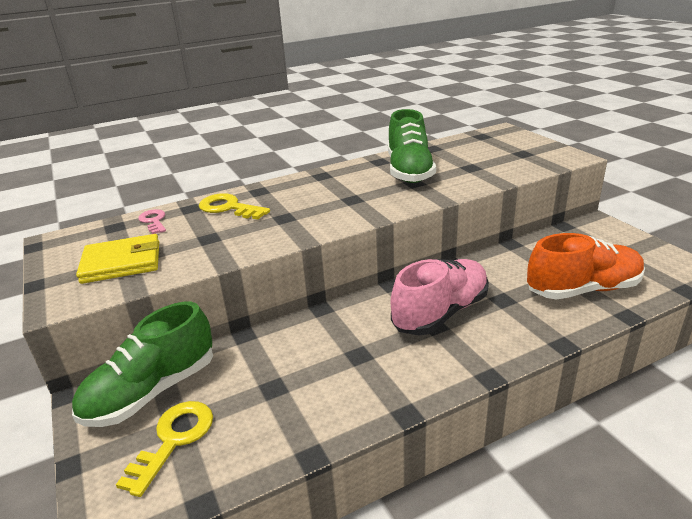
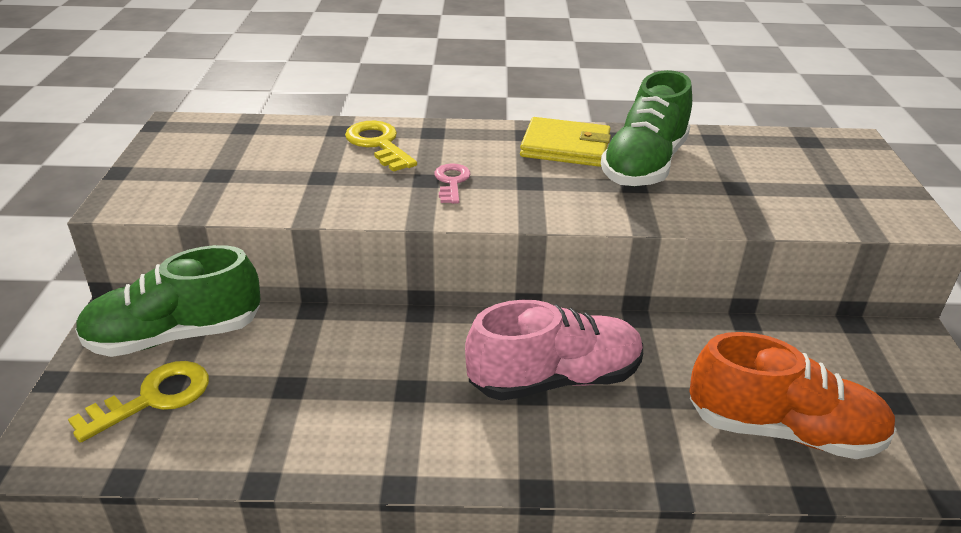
camera: 25 degrees right, 5 degrees up
yellow wallet [76,234,159,284] -> yellow wallet moved to [520,117,611,167]
pink key [138,209,166,234] -> pink key moved to [434,163,471,204]

